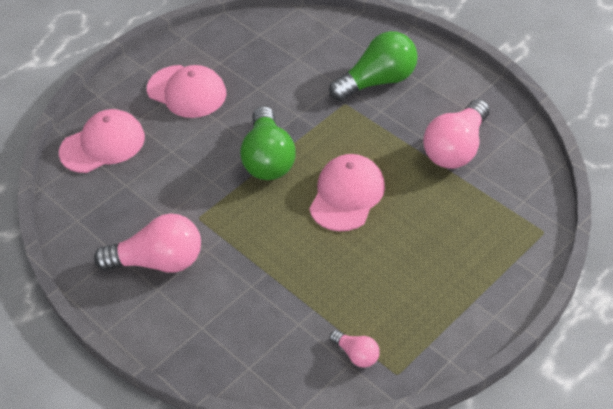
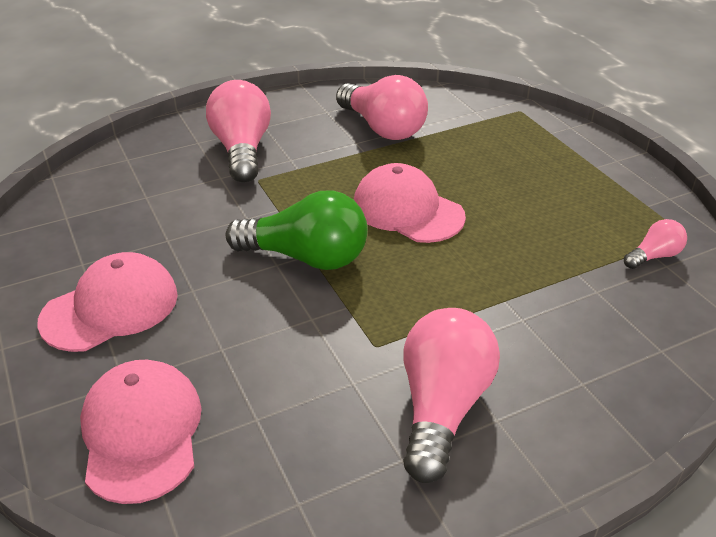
camera: 75 degrees left, 10 degrees down
green light bulb [329,31,418,101] -> pink light bulb [206,80,271,183]

